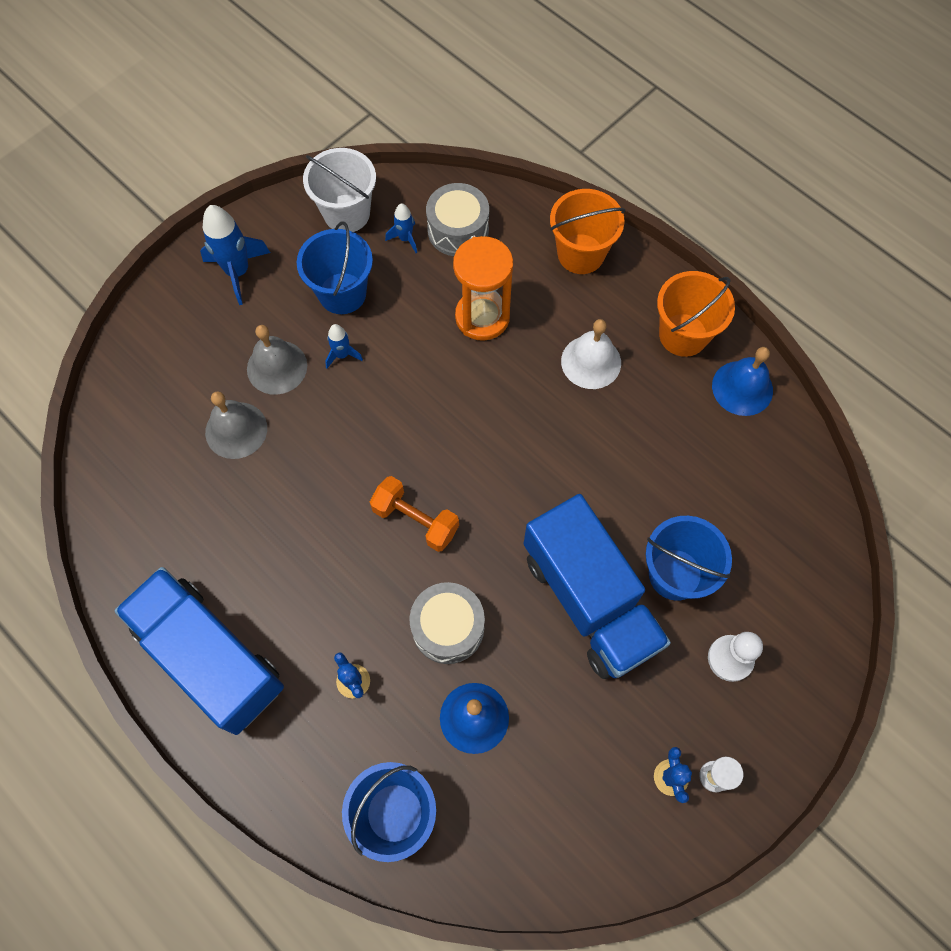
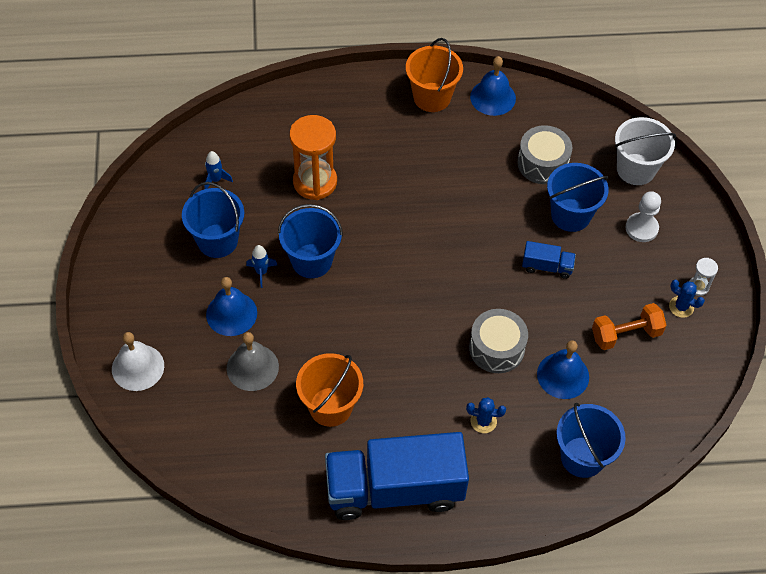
camera: 50 degrees left, 10 degrees down
blue rocket [200,205,270,305] -> none
grey bell [247,325,307,395] -> blue bell [206,277,257,336]
white bucket [303,148,376,232] -> white bucket moved to [615,117,676,185]
orange dumbbell [370,476,459,552] -> orange dumbbell moved to [592,303,667,350]
grey drum [426,183,489,256] -> grey drum moved to [517,125,572,184]
blue truck [524,494,671,679] -> blue truck [522,241,576,279], size x0.41
orange bucket [550,189,625,274] -> orange bucket moved to [296,353,363,427]
white bell [561,319,621,389] -> white bell moved to [112,332,164,391]
none -> blue bucket [278,204,343,278]

